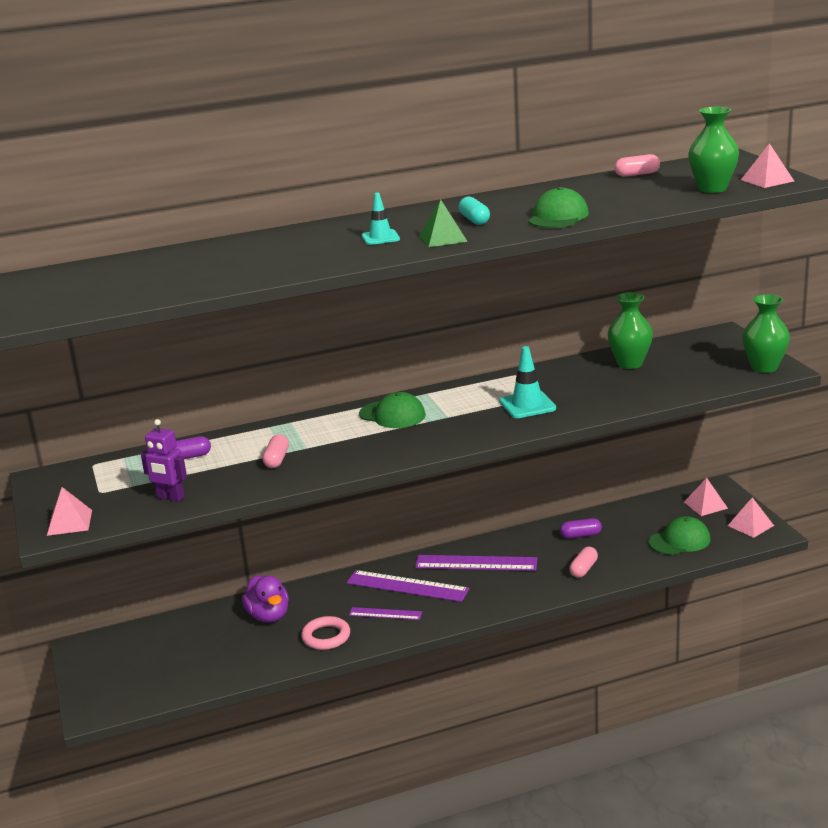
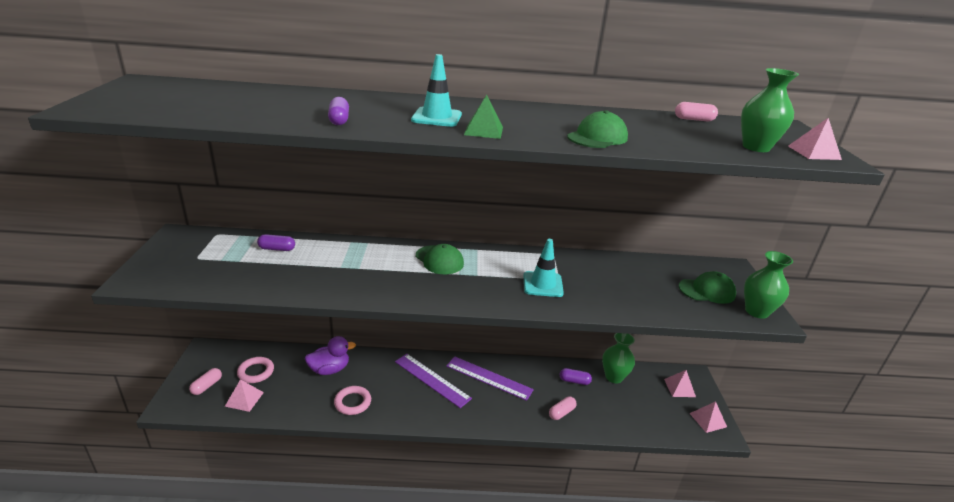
camera: 15 degrees right, 5 degrees up
pink pyramid [47,487,92,536] -> pink pyramid moved to [225,379,264,412]
purple robot [141,419,187,502] -> none
purple duck [242,575,289,622] -> purple duck turned 105 degrees counterclockwise [305,336,356,375]
pink capsule [262,434,289,468] -> pink capsule moved to [189,368,222,395]
purple ruler [349,607,422,620] -> none
turquoise traffic cone [362,192,400,245] -> turquoise traffic cone [411,54,462,127], size x1.51
turquoise capsule [459,197,490,225] -> none
green vase [607,292,653,369] -> green vase moved to [602,333,635,384]
green cap [649,516,710,555] -> green cap moved to [679,271,736,304]
none -> pink ring [237,357,274,383]
none -> purple capsule [328,97,349,125]

